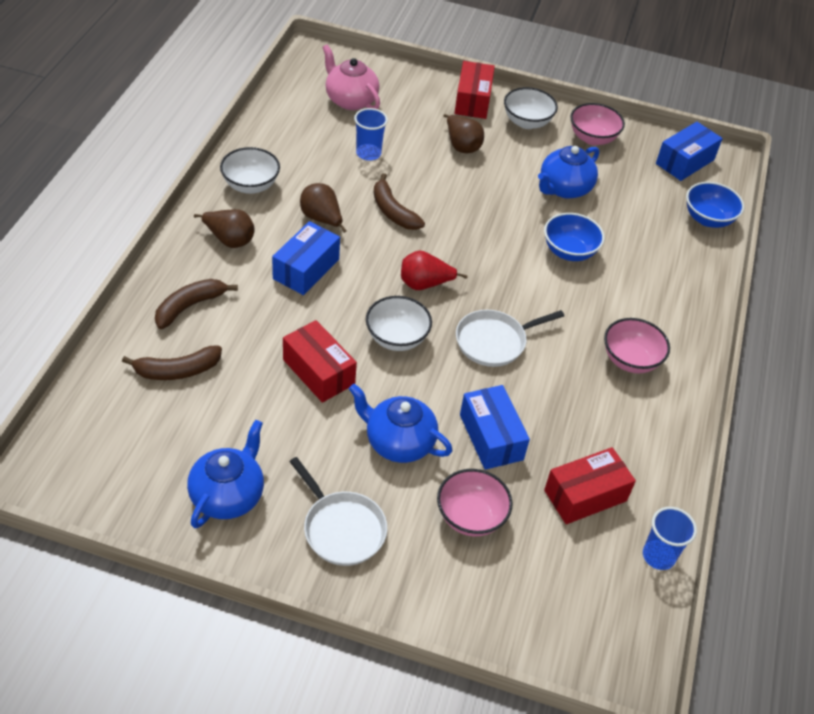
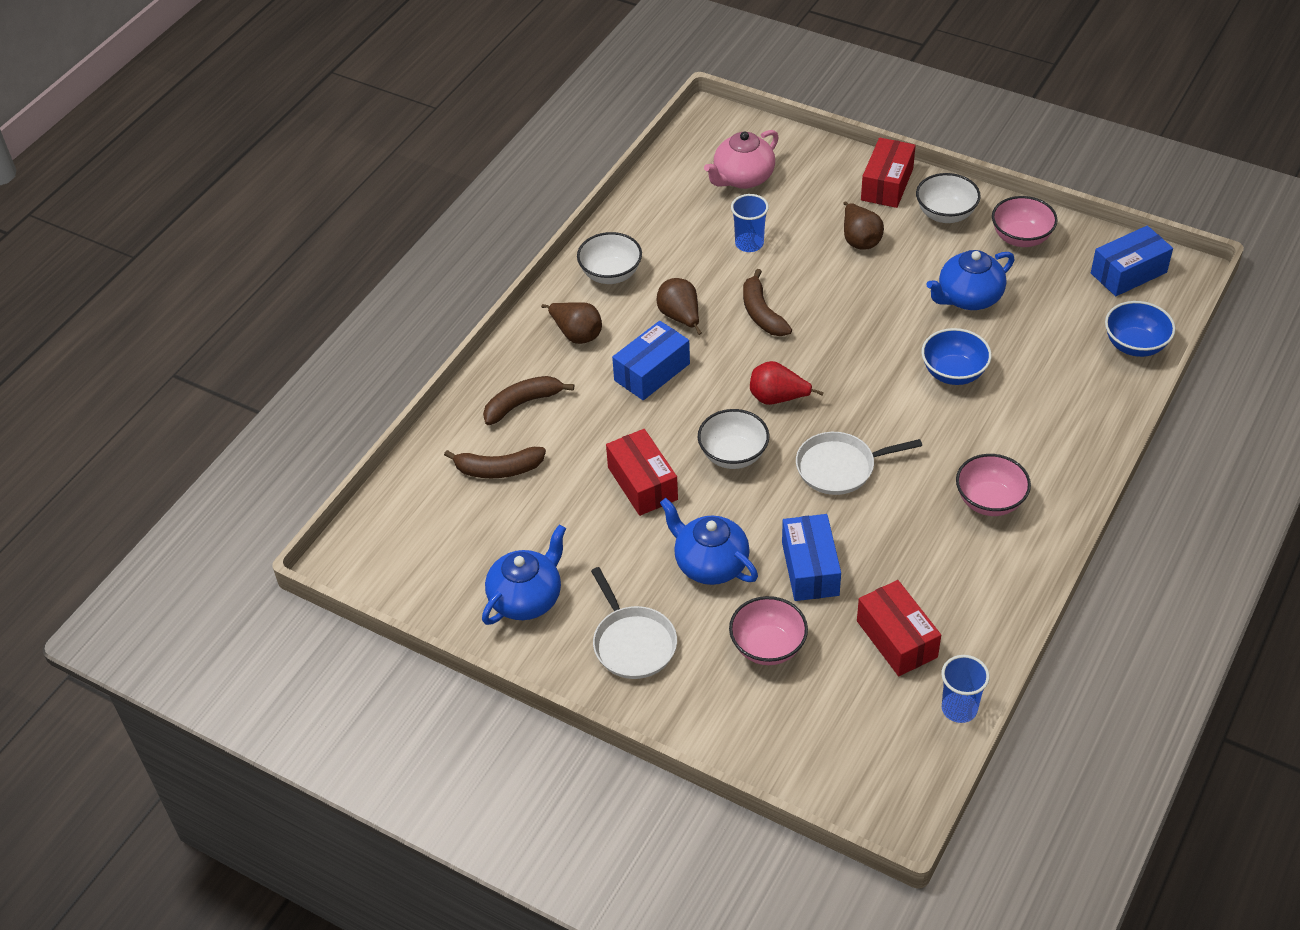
camera: 20 degrees right, 0 degrees up
pink teapot [322,45,380,110] -> pink teapot turned 105 degrees counterclockwise [704,130,779,189]
red box [544,447,636,524] -> red box turned 75 degrees clockwise [857,580,941,676]

